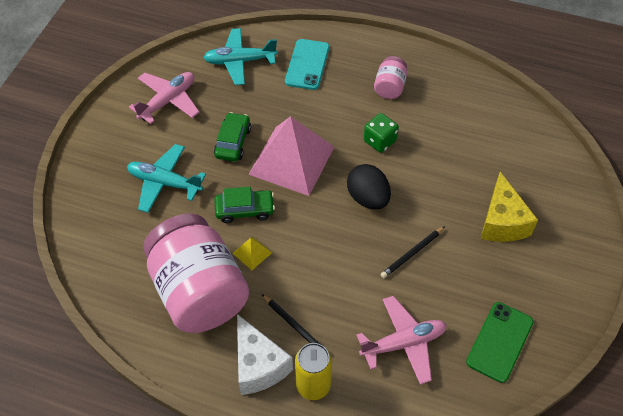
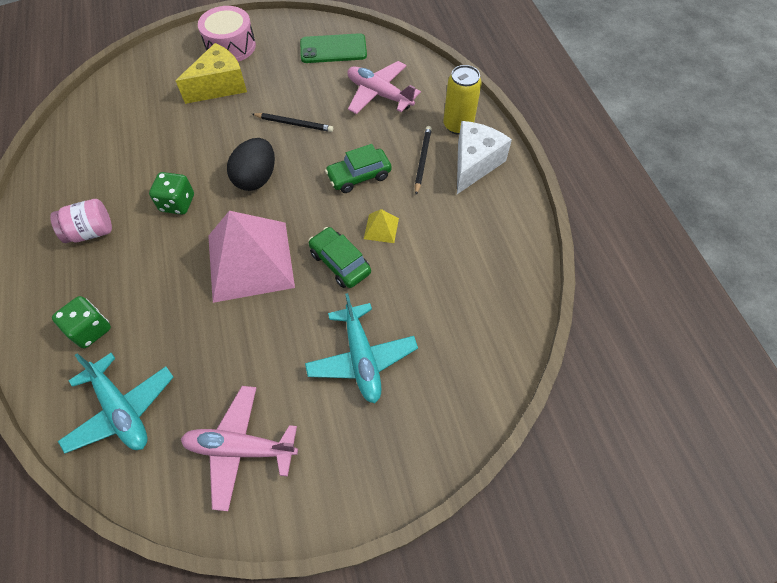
camera: 125 degrees left, 5 degrees up
pink jar [143,213,249,333] -> none
green car [214,112,251,161] -> green car moved to [325,144,392,193]
turquoise phone [285,39,329,90] -> green dice [52,296,111,348]
none -> pink drum [198,6,256,62]

